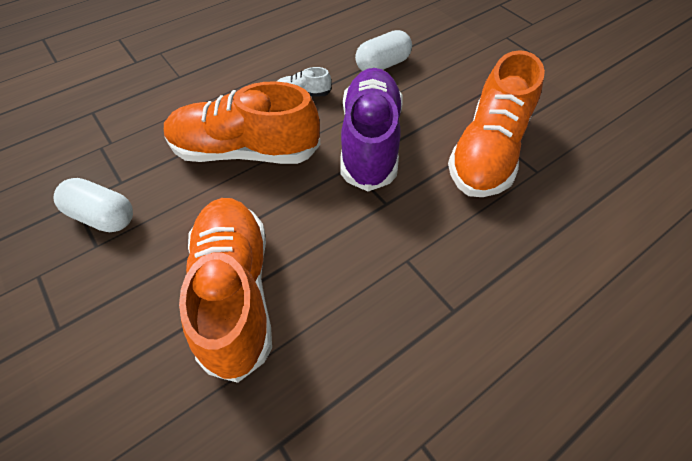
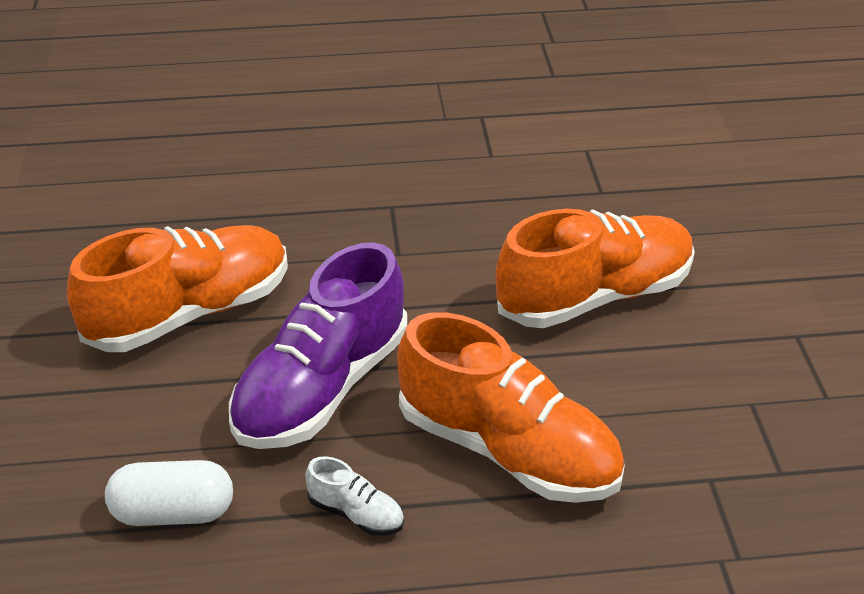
camera: 150 degrees left, 15 degrees down
white capsule [53,178,133,232] -> none
orange shoe [179,198,272,383] -> orange shoe turned 135 degrees counterclockwise [495,209,695,328]

